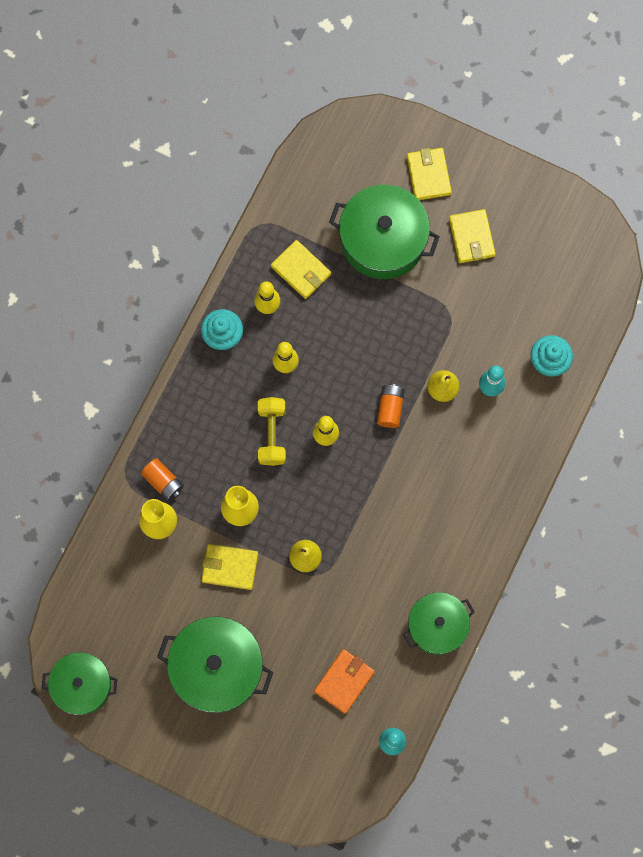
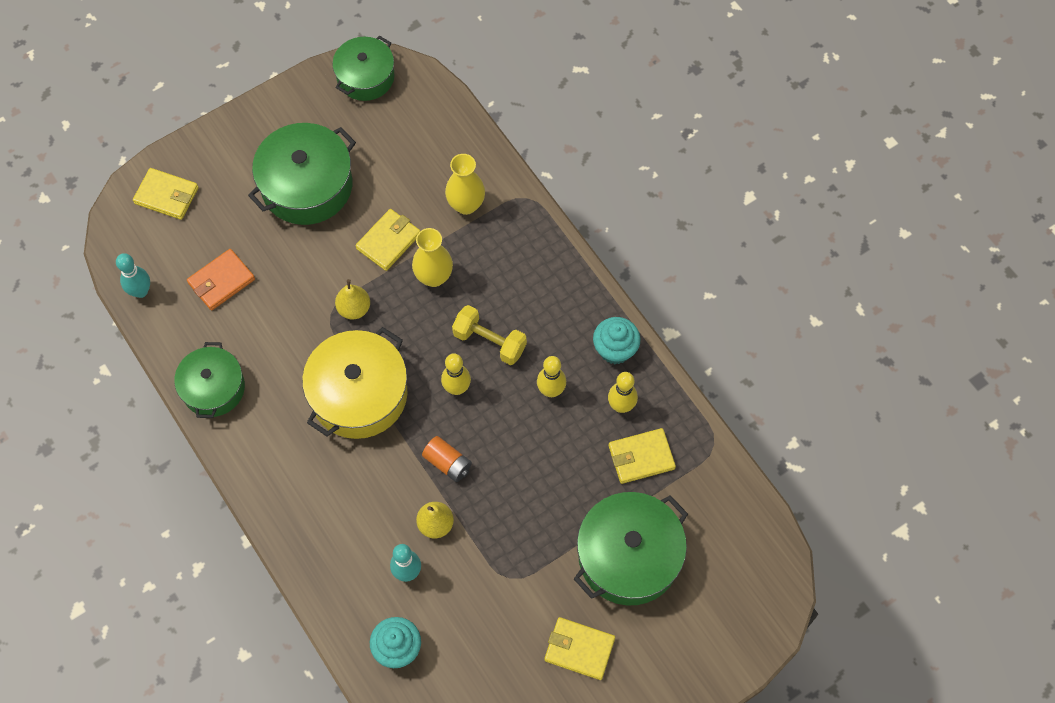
camera: 120 degrees right, 10 degrees down
orange battery [141,458,184,501] -> none
orange wallet [314,649,375,714] -> orange wallet turned 75 degrees clockwise [187,249,255,311]
yellow wallet [407,148,452,200] -> yellow wallet moved to [133,168,199,220]
none -> yellow pot [302,327,408,439]

